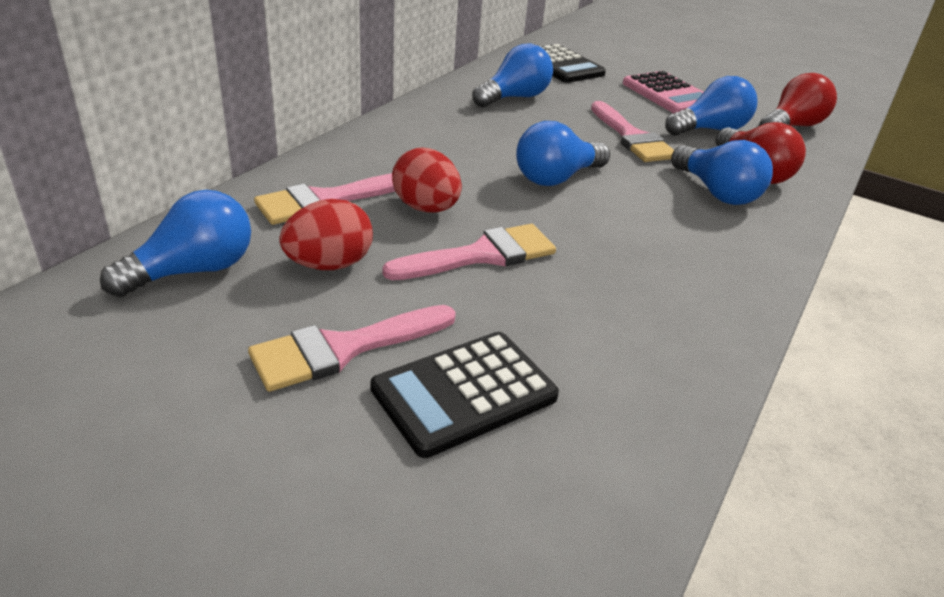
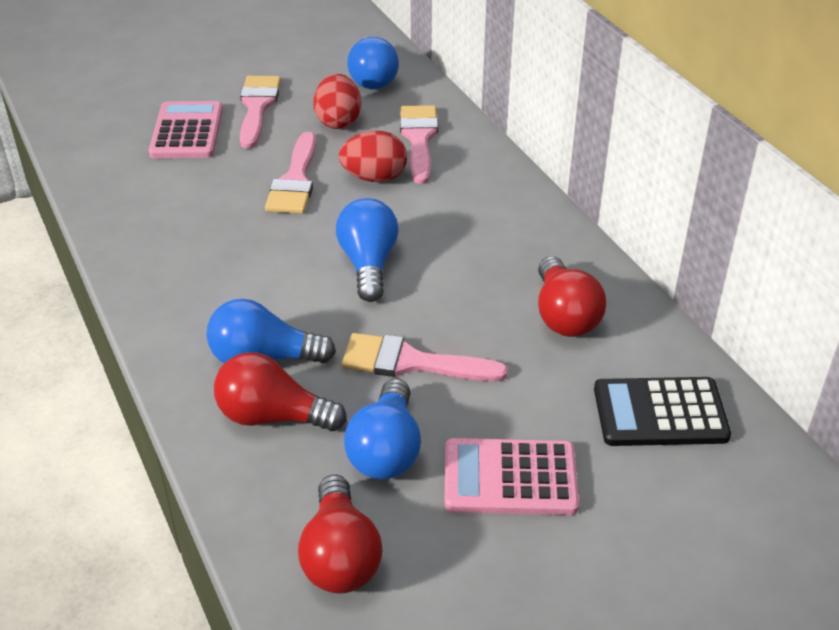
camera: 125 degrees right, 5 degrees up
black calculator [371,332,559,458] -> pink calculator [149,101,223,158]
blue light bulb [472,43,553,108] -> red light bulb [538,256,606,337]

